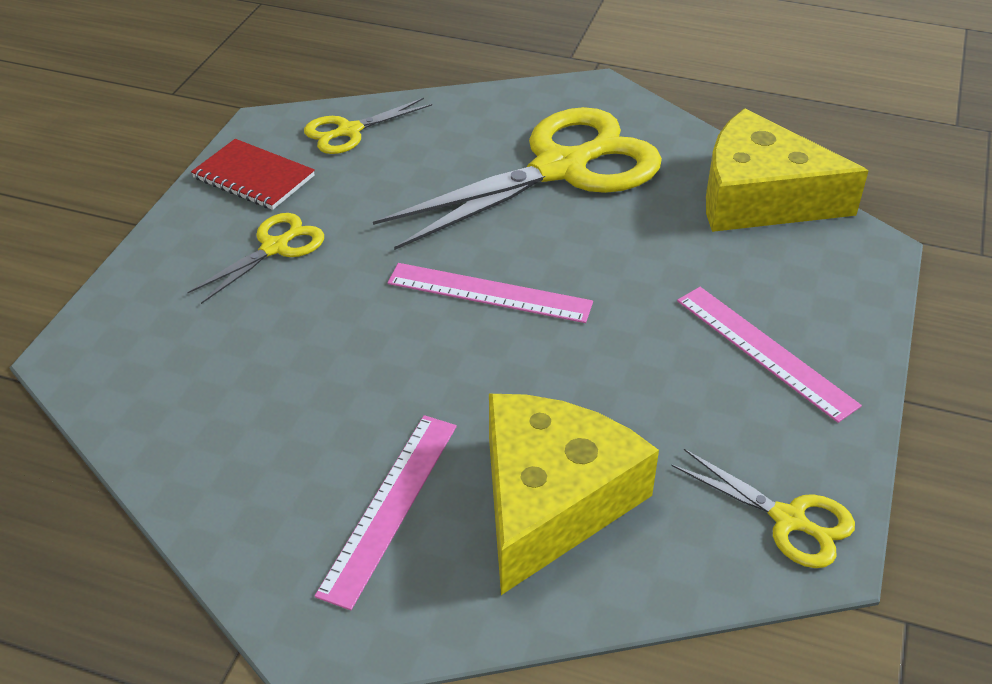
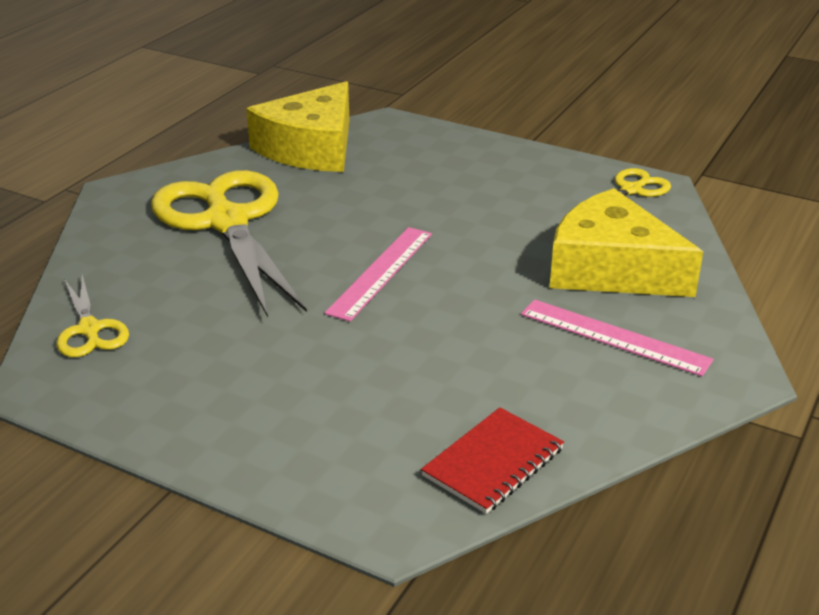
camera: 80 degrees left, 10 degrees down
yellow scissors [187,213,324,304] -> none
red notebook [191,139,315,210] -> red notebook moved to [421,407,564,514]
pink ruler [677,287,862,423] -> none

